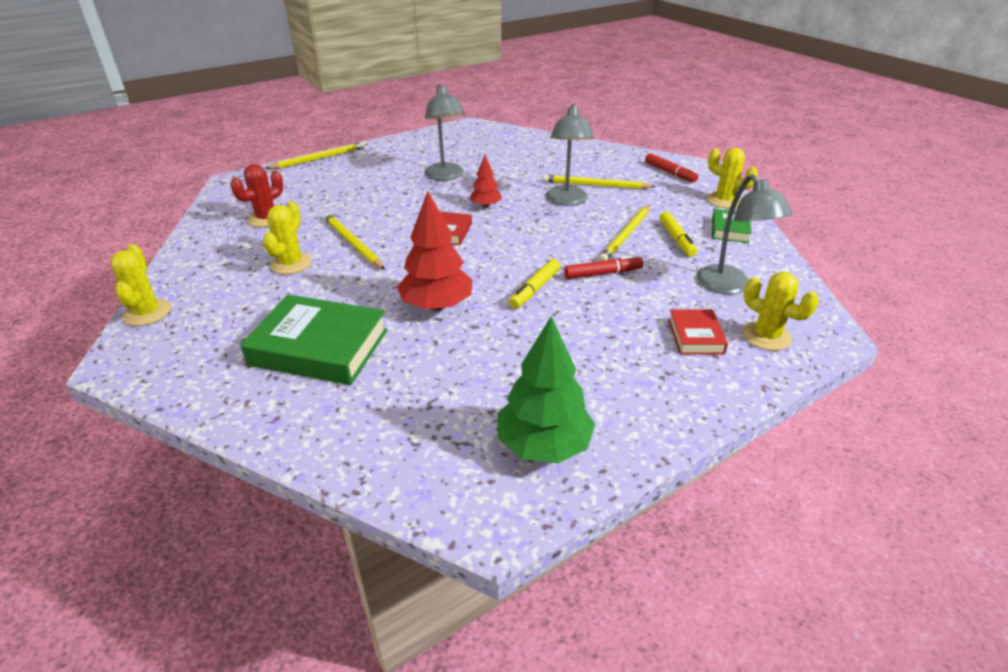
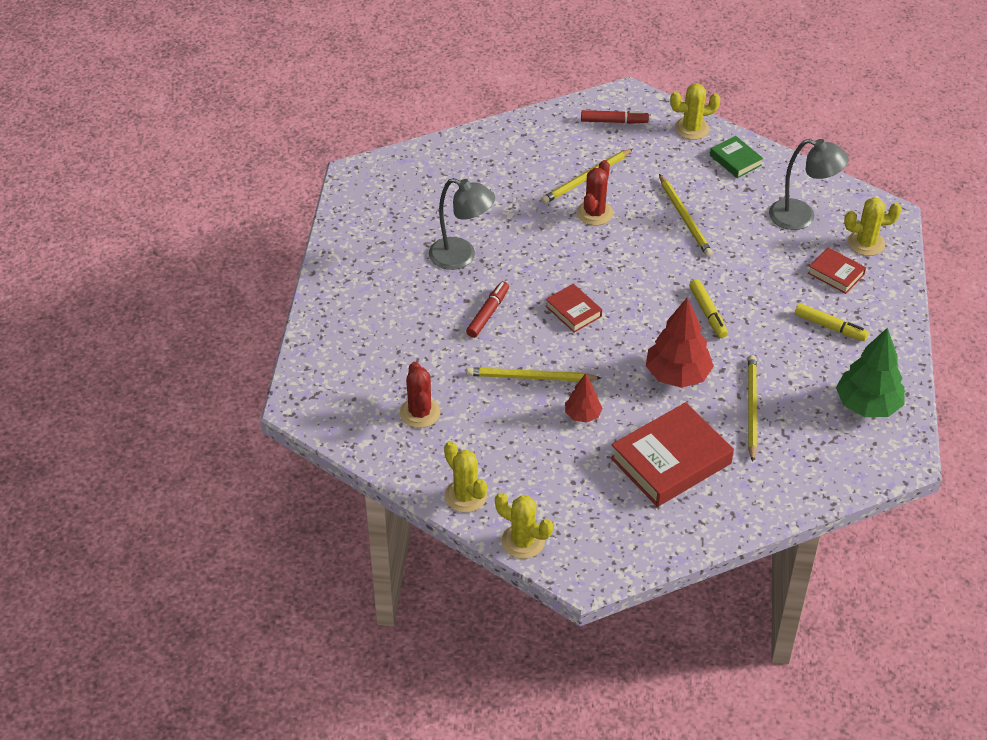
camera: 50 degrees left, 10 degrees up
green book [240,294,388,385] -> red book [610,402,734,507]
yellow cactus [263,201,312,274] -> yellow cactus moved to [444,441,487,513]
yellow pencil [265,142,365,169] -> yellow pencil moved to [748,355,757,462]
red tree [469,155,502,208] -> red tree moved to [565,373,603,423]
grey lamp [546,104,594,206] -> red cactus [577,160,613,225]
red marker [564,255,643,279] -> red marker moved to [466,281,509,338]
yellow marker [659,212,697,257] -> yellow marker moved to [795,303,869,341]

